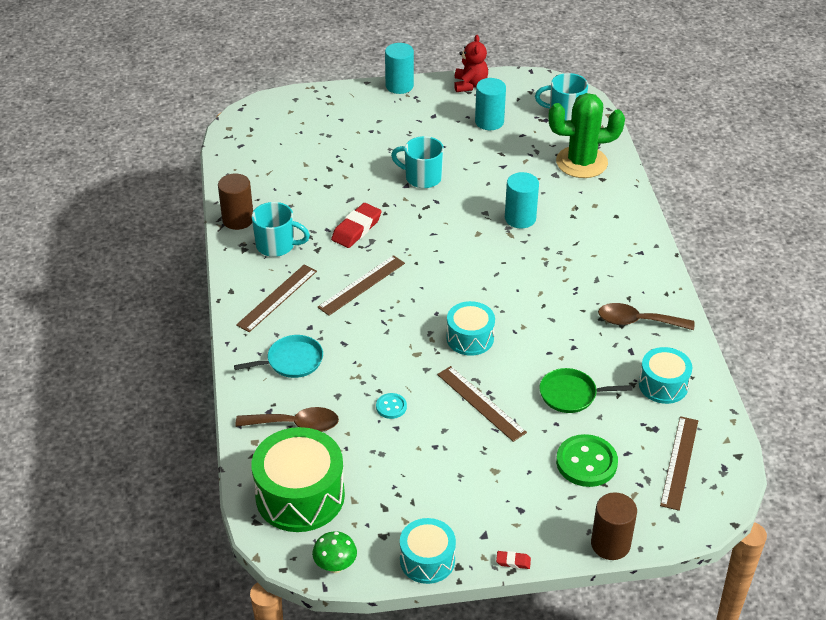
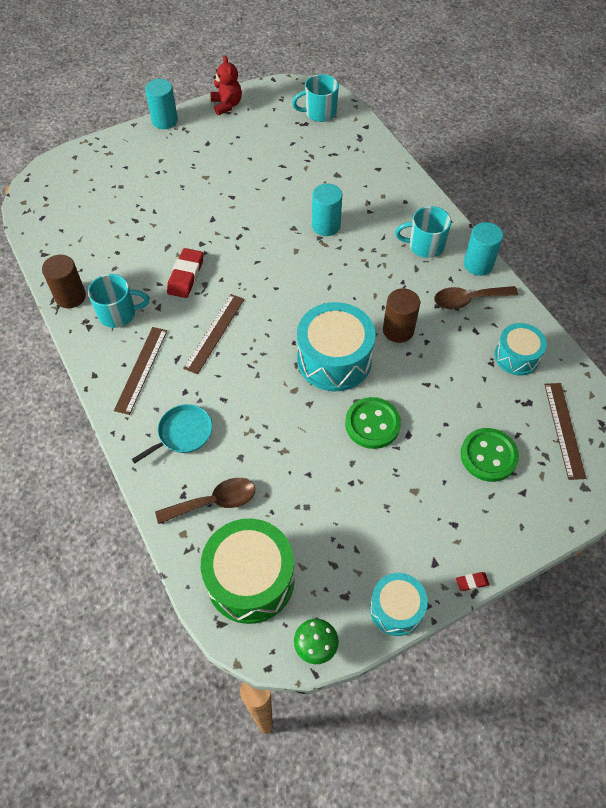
camera: 20 degrees left, 15 degrees up
turquoise button [376,393,407,419] -> none
turquoise mug [391,136,444,188] -> turquoise mug moved to [395,206,451,258]
brown ruler [437,366,527,442] -> green button [345,397,401,449]
turquoise drum [446,301,495,356] -> turquoise drum [297,302,376,391], size x1.68
turquoise cylinder [475,78,506,130] -> turquoise cylinder moved to [464,222,503,276]
green pan [539,368,632,413] -> none
green cactus [548,93,625,178] -> none
brown cylinder [591,492,637,560] -> brown cylinder moved to [383,288,420,343]

